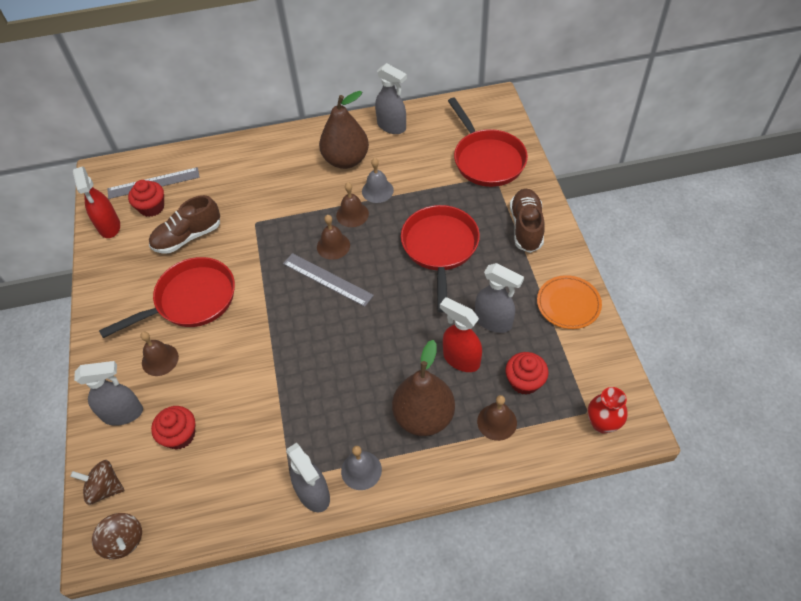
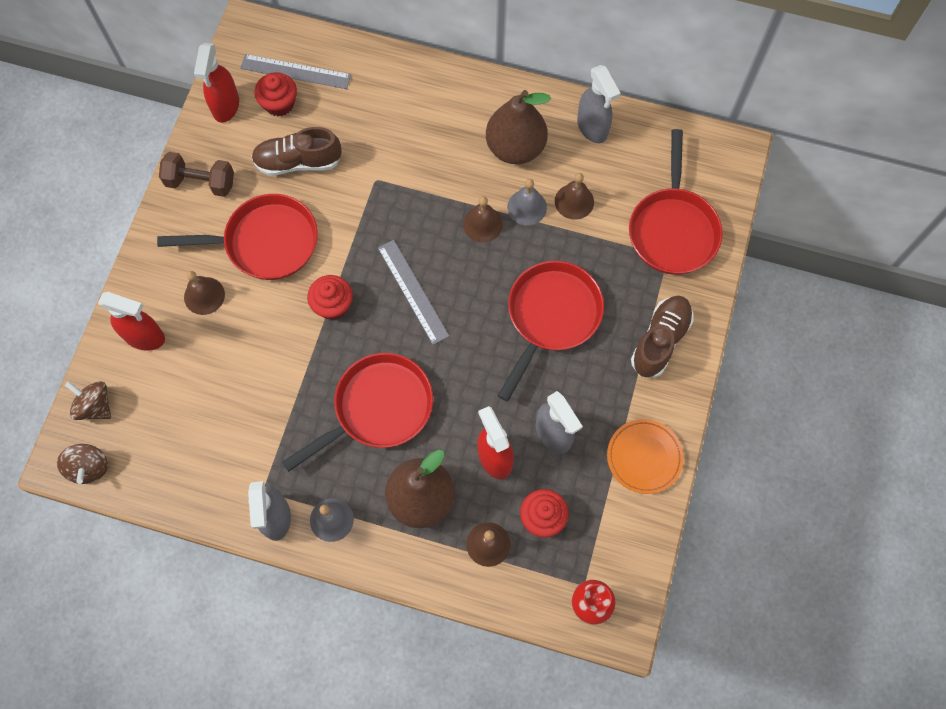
camera: 25 degrees right, 15 degrees up
grey spray bottle [74,361,143,426] -> red spray bottle [98,292,165,351]
red cupcake [151,406,196,450] -> red cupcake moved to [307,275,353,320]
brown bell [317,215,350,260] -> brown bell moved to [555,173,594,220]
none -> brown dumbbell [159,152,234,197]
none -> red pan [282,353,433,472]

